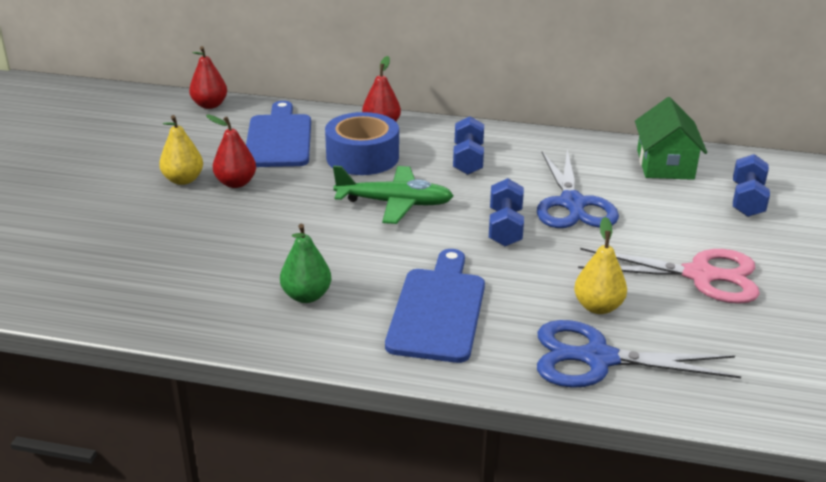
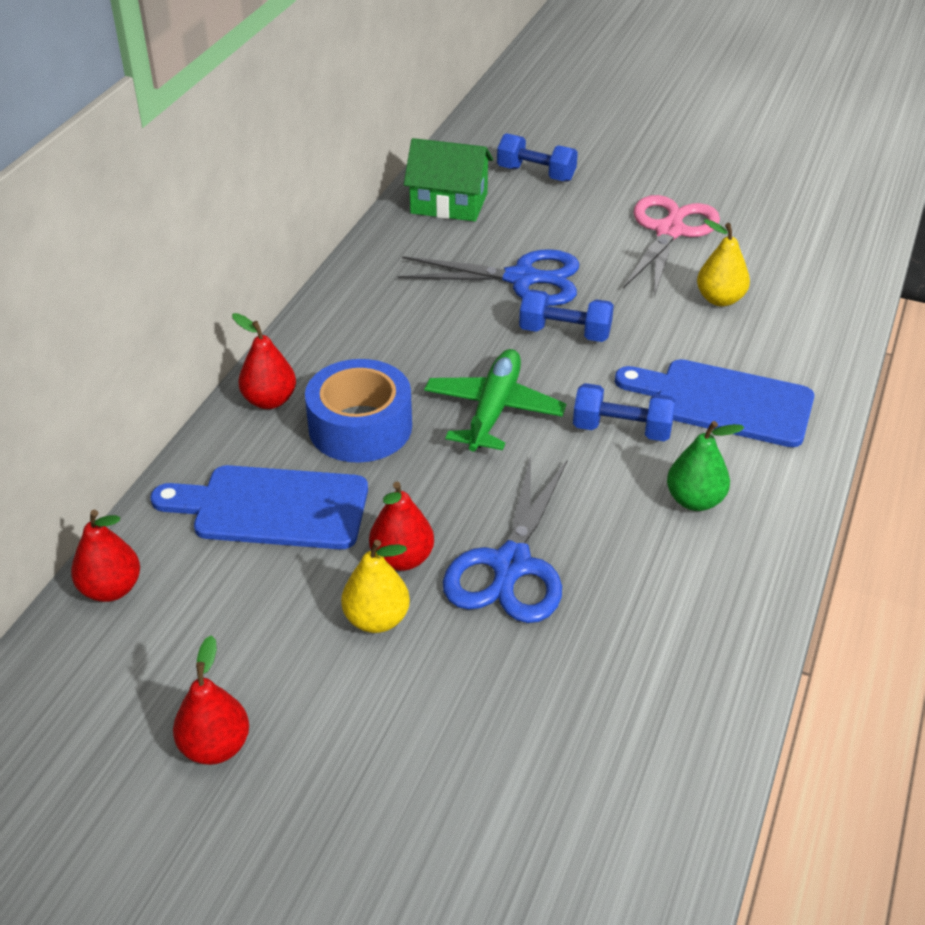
camera: 80 degrees left, 10 degrees up
blue dumbbell [453,116,484,175] -> blue dumbbell moved to [573,383,676,441]
blue scissors [537,320,741,388] -> blue scissors moved to [443,455,568,623]
none -> red pear [173,635,249,765]

